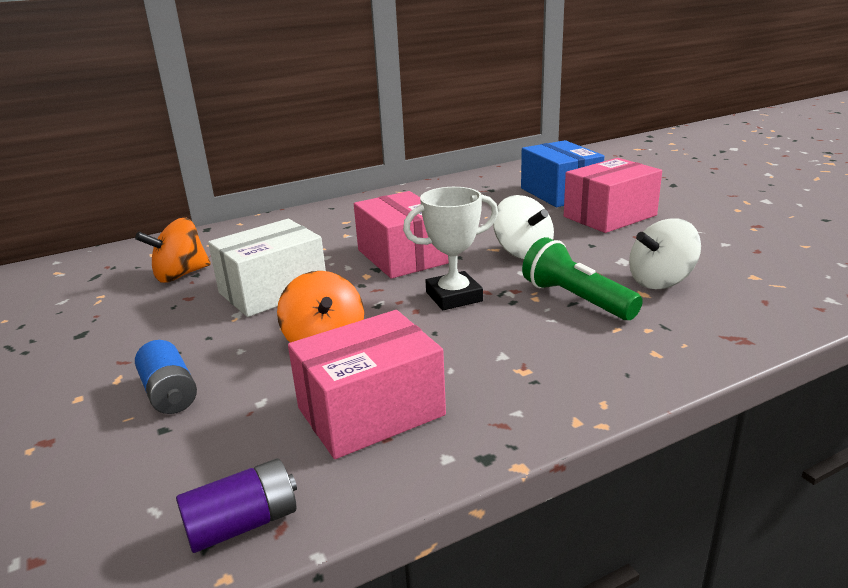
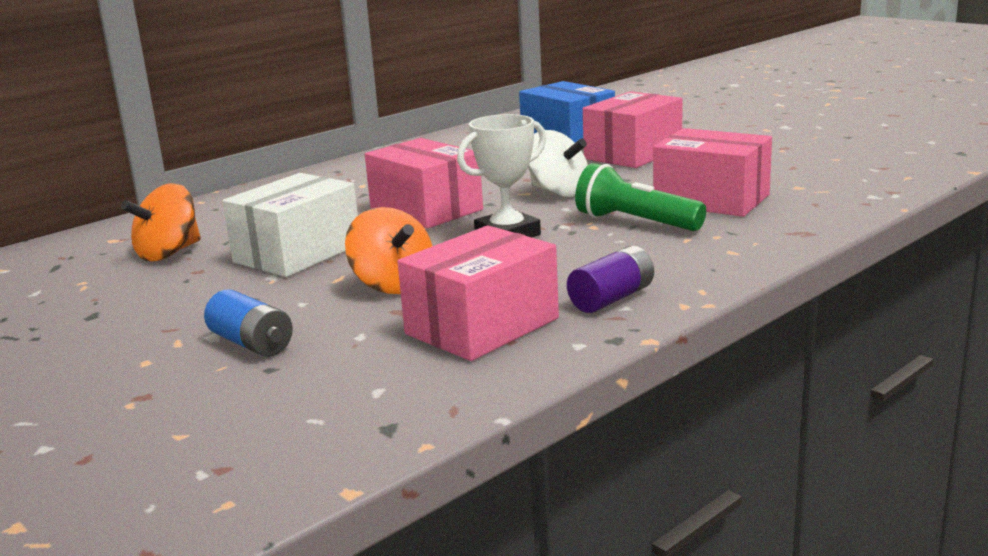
camera: 15 degrees left, 5 degrees down
purple battery [176,458,297,553] -> purple battery moved to [567,246,654,313]
white spinning top [629,219,701,289] -> pink box [653,128,772,217]

